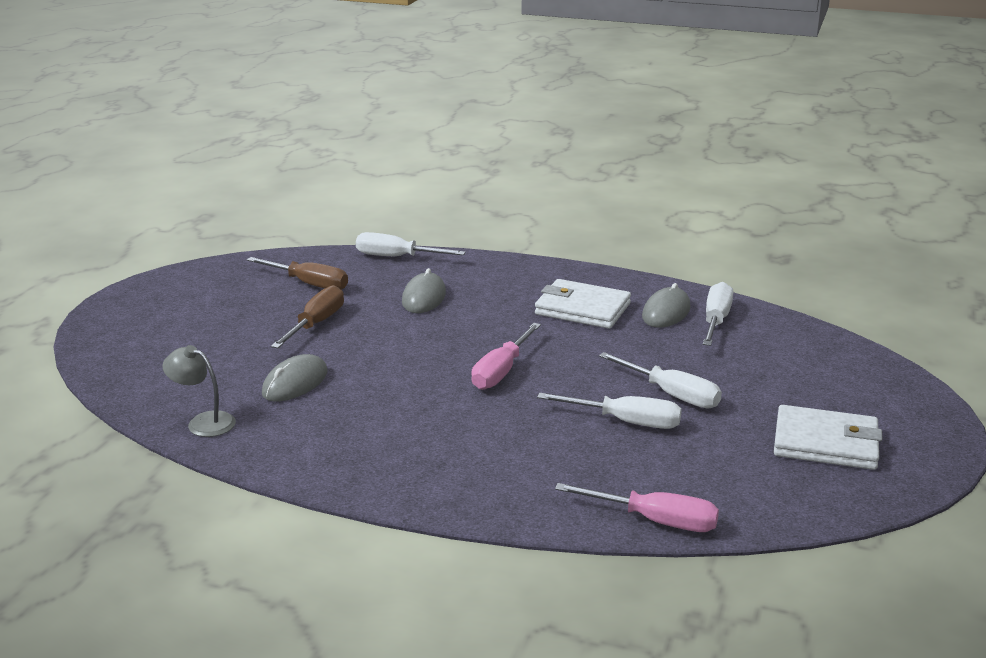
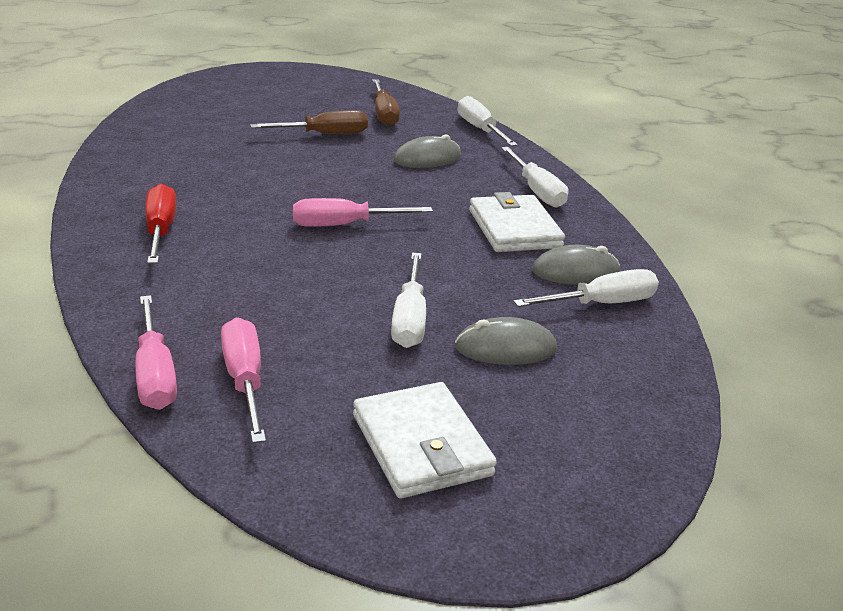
camera: 50 degrees right, 5 degrees up
grey lamp [162,345,236,437] -> none
grey mouse [262,354,328,402] -> grey mouse moved to [455,317,557,365]
white screwdriver [537,393,682,429] -> white screwdriver moved to [501,147,569,208]
none -> red screwdriver [145,184,176,264]
none -> pink screwdriver [221,317,266,443]

